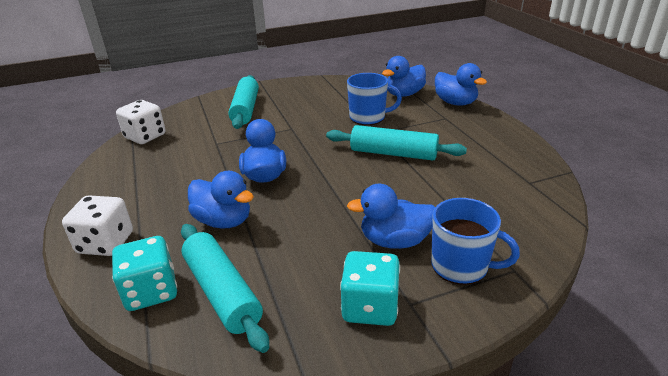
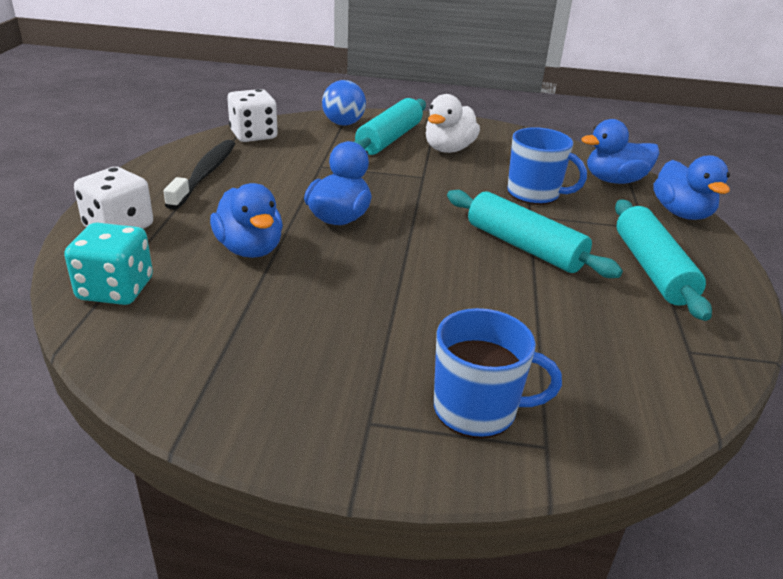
camera: 25 degrees right, 0 degrees up
turquoise rolling pin [181,224,269,353] -> turquoise rolling pin moved to [615,200,712,321]
turquoise dice [340,251,400,326] -> none
blue duck [347,184,435,249] -> none
blue mug [431,198,520,285] -> blue mug turned 45 degrees counterclockwise [434,308,562,439]
none -> black toothbrush [164,140,235,210]
none -> blue ball [322,80,366,126]
none -> white duck [426,94,480,153]

